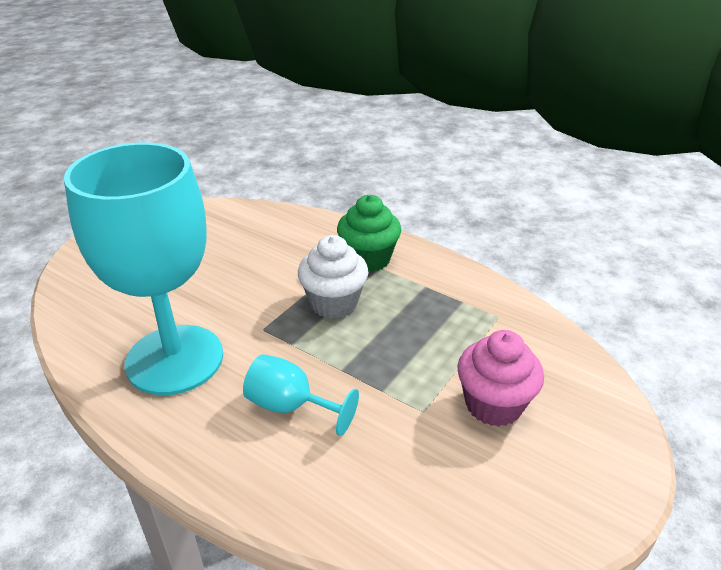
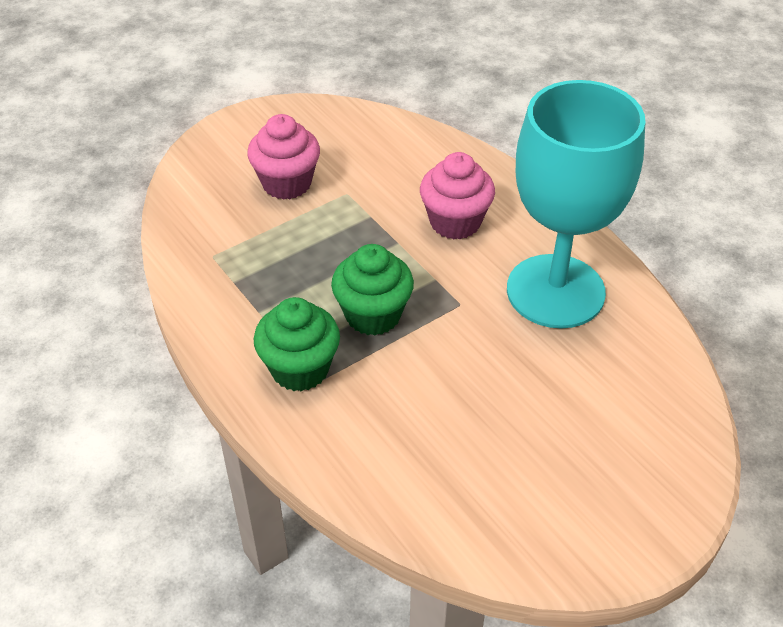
camera: 160 degrees left, 10 degrees up
turquoise goblet [243,354,359,436] -> pink cupcake [420,152,495,239]
white cupcake [298,235,369,319] -> green cupcake [331,244,414,336]

